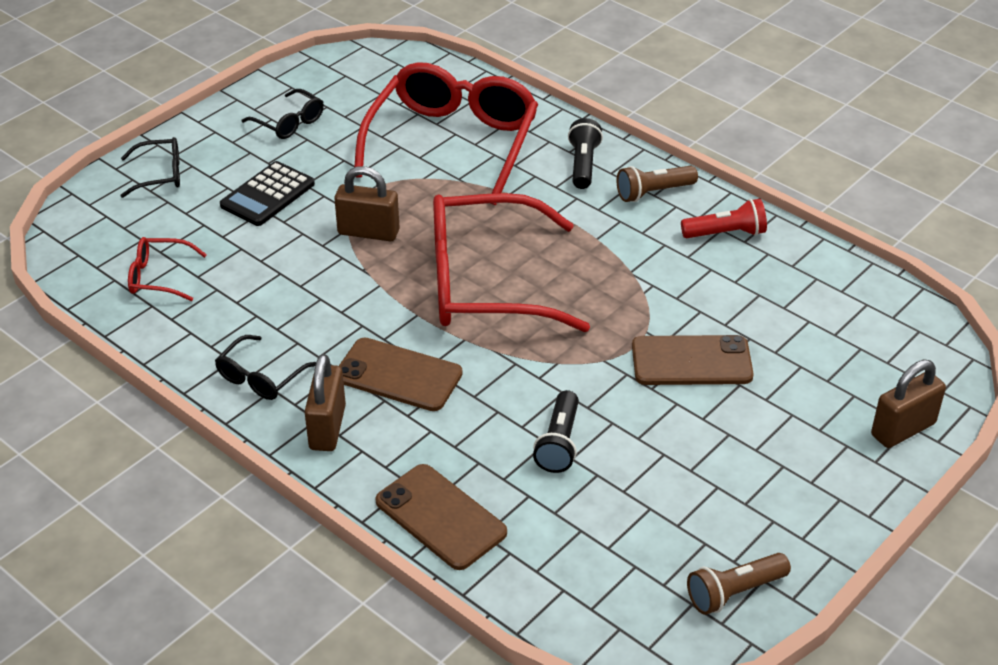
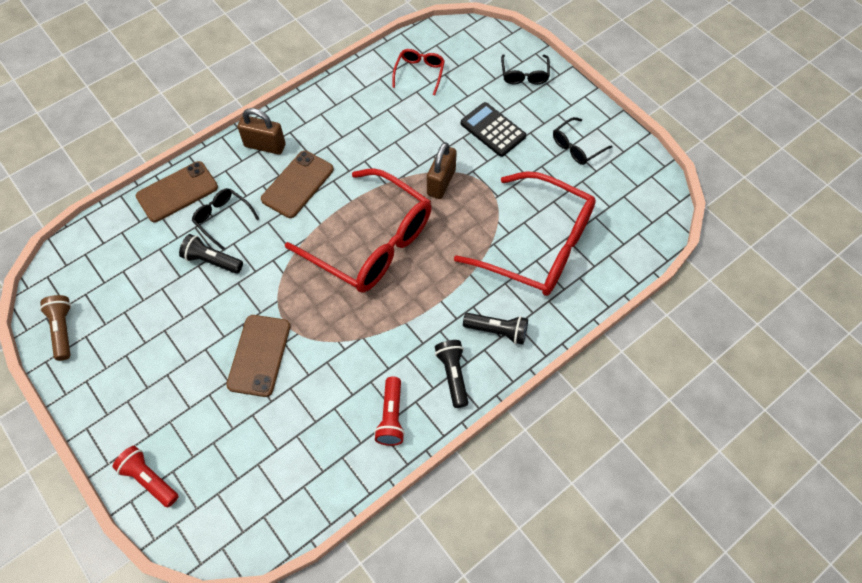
camera: 100 degrees right, 20 degrees up
black glasses [215,335,316,400] -> black glasses moved to [192,188,259,250]
red glasses [433,193,590,332] -> red glasses turned 120 degrees clockwise [285,168,431,293]
brown flashlight [617,166,698,202] -> black flashlight [435,340,468,408]
brown padlock [871,360,946,448] -> red flashlight [112,446,179,507]

